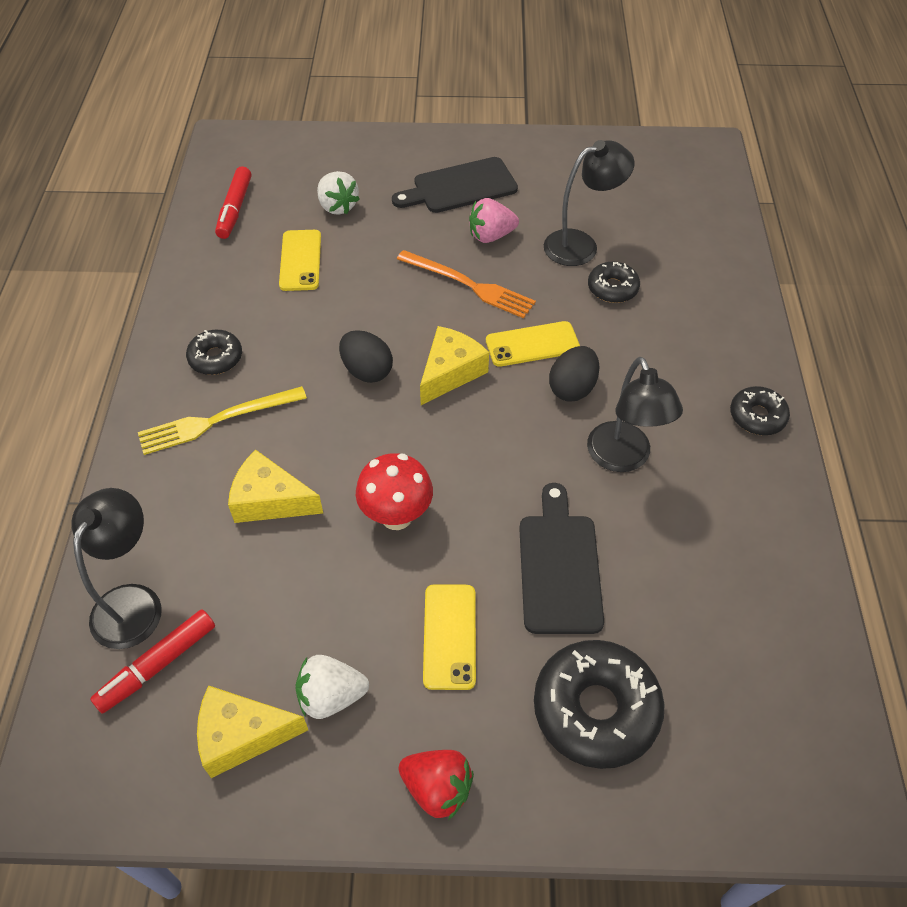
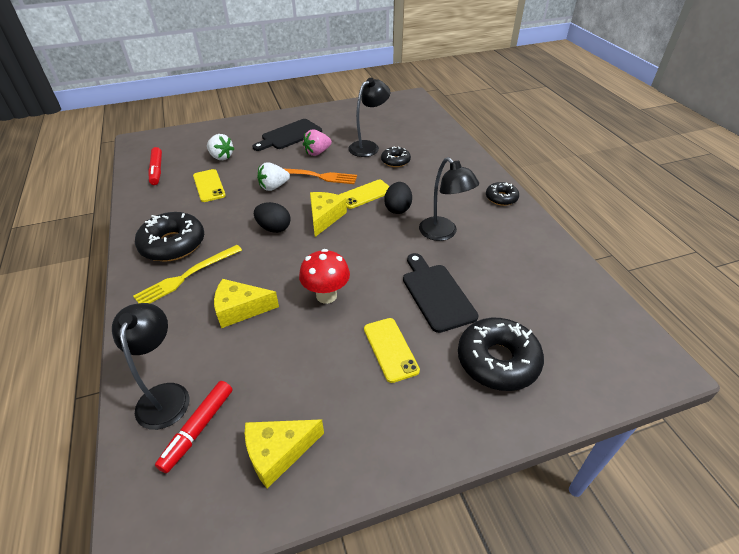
camera: 20 degrees left, 10 degrees down
black donut [186,330,242,375] -> black donut [135,212,204,262], size x1.81
white strawberry [295,655,369,719] -> white strawberry moved to [257,162,290,191]
red strawberry [398,750,474,820] -> none

